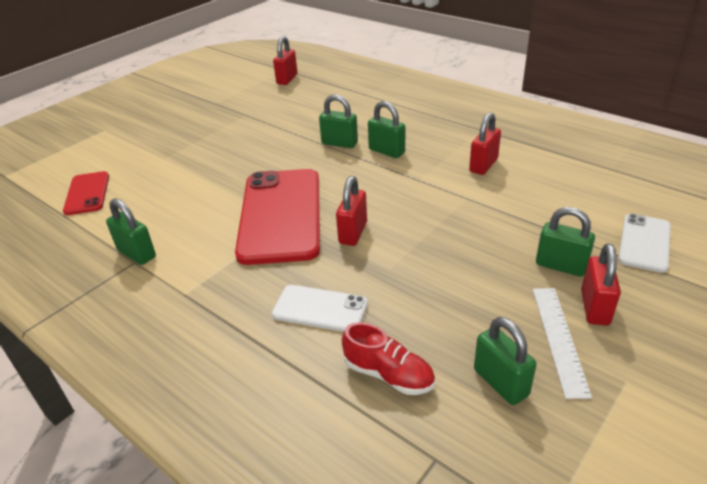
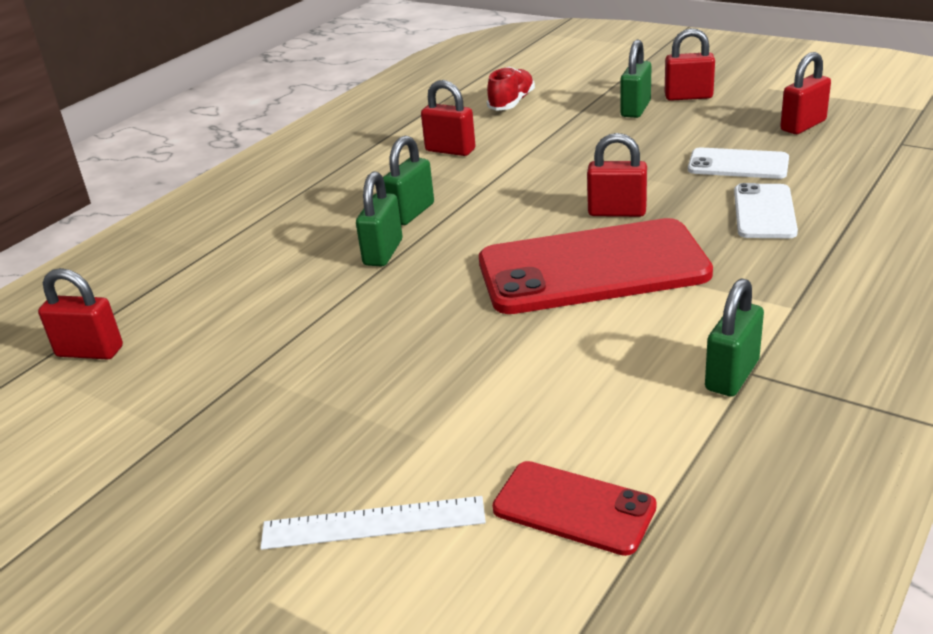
camera: 95 degrees left, 5 degrees down
red phone [63,171,109,215] -> red phone turned 45 degrees clockwise [492,461,657,556]
red shoe [342,322,435,395] -> red shoe moved to [487,67,535,111]
green padlock [474,317,537,405] -> red padlock [780,52,831,134]
white ruler [533,288,592,399] -> white ruler moved to [260,496,486,550]
white phone [618,214,671,273] -> white phone moved to [688,148,789,179]

